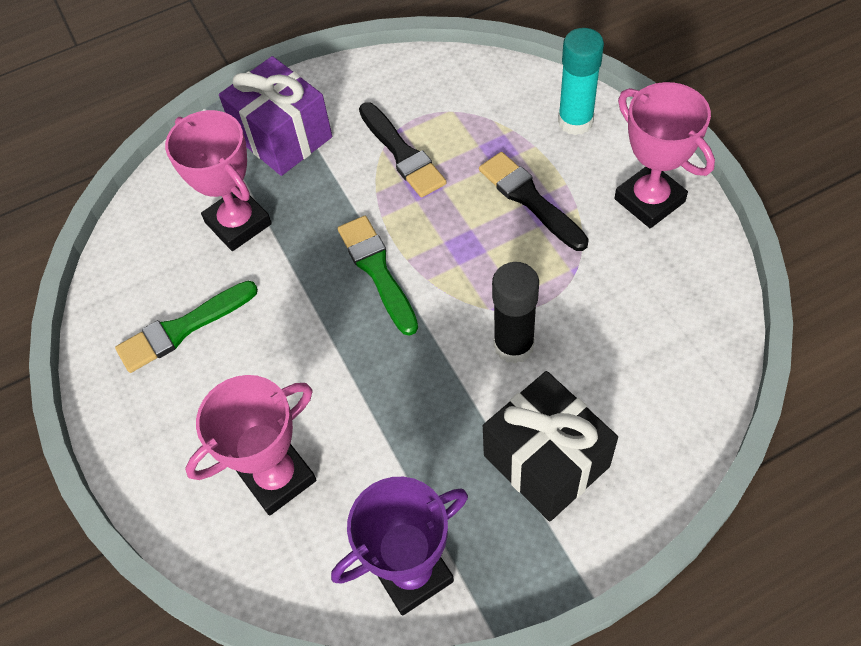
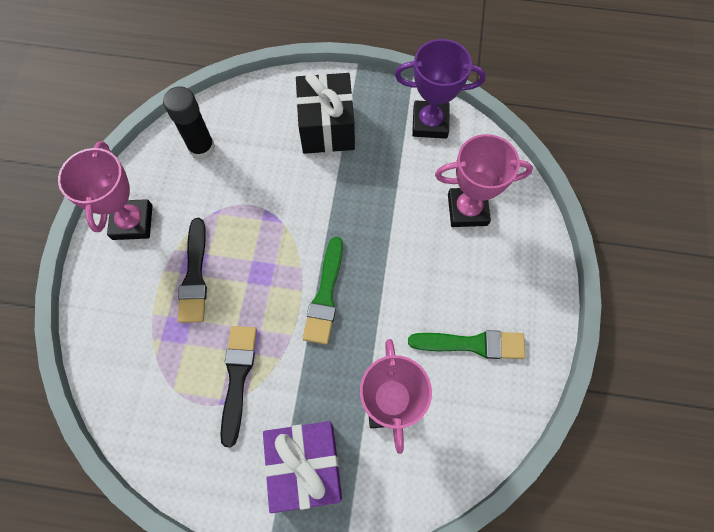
camera: 150 degrees left, 10 degrees up
black glue stick [492,262,539,364] -> black glue stick moved to [163,86,215,160]
turquoise glue stick [558,28,604,135] -> none

